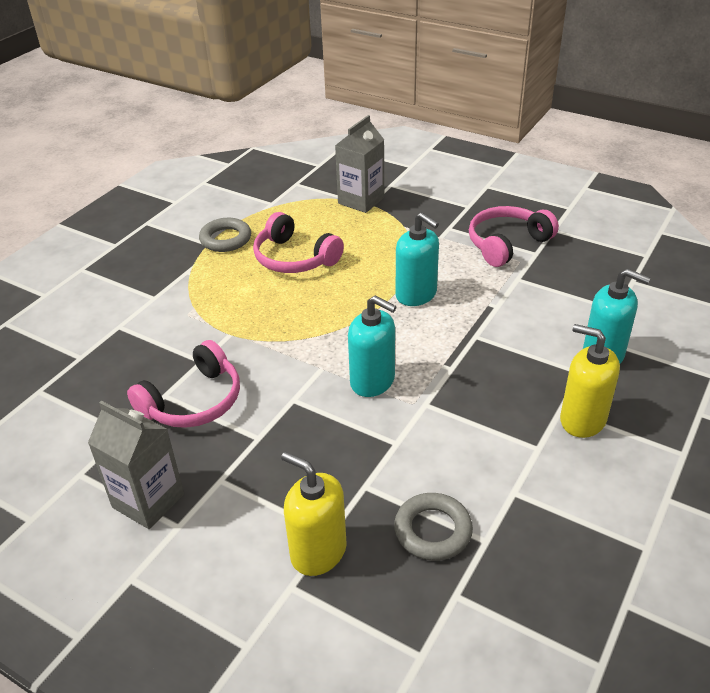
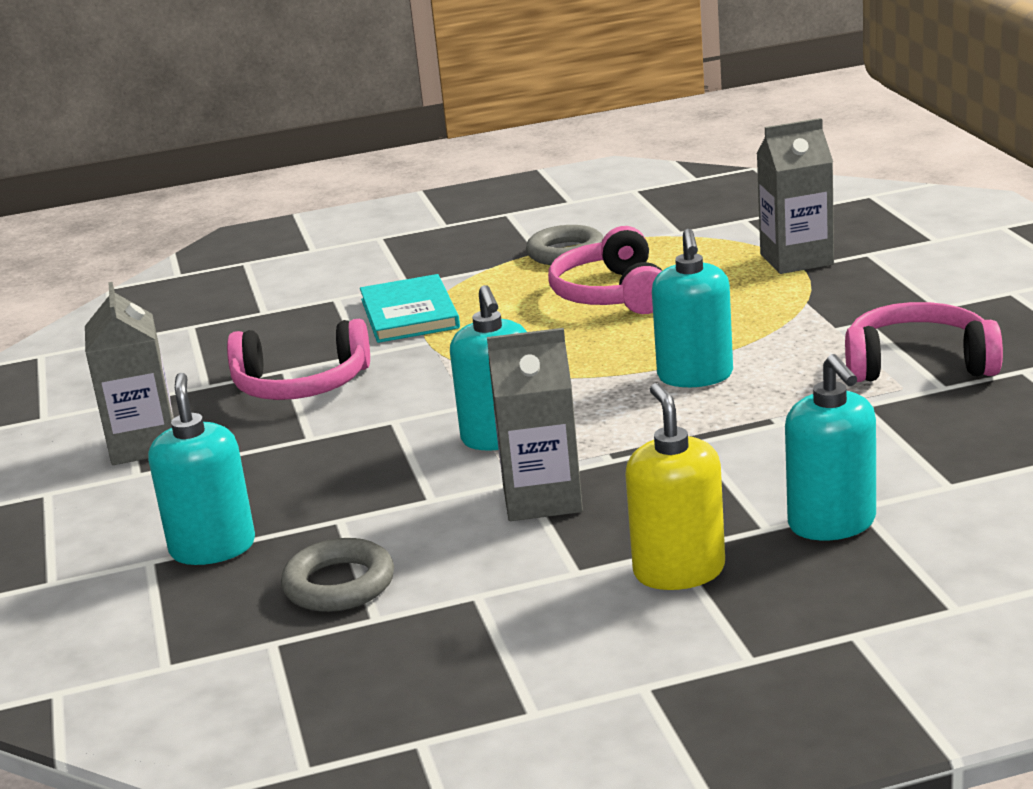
camera: 45 degrees right, 15 degrees down
yellow soap dispenser [281,452,347,576] -> turquoise soap dispenser [148,373,255,565]
none -> turquoise book [360,274,460,343]
none -> grey carton [487,328,583,521]

